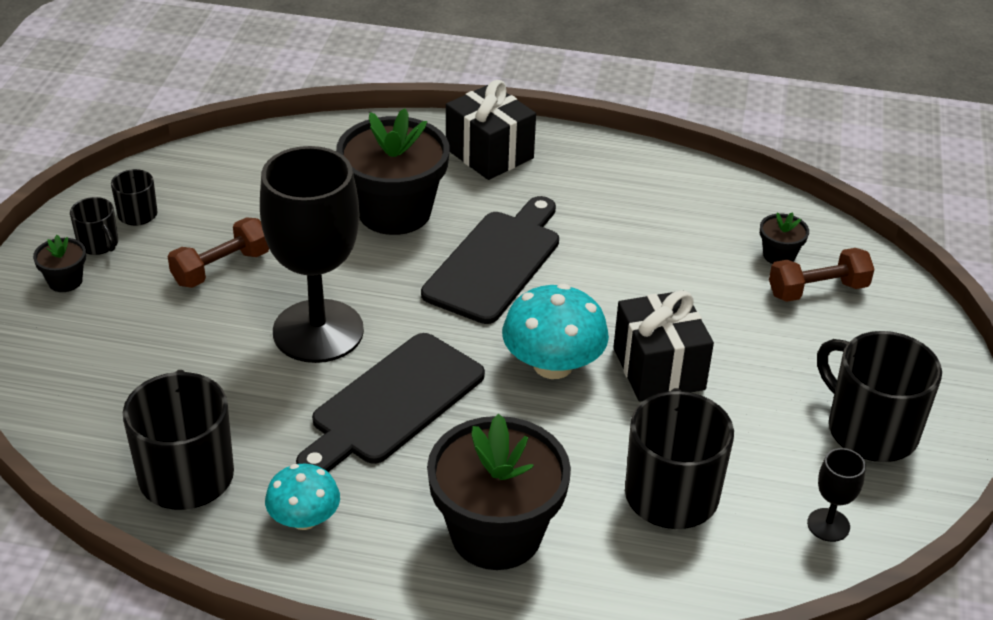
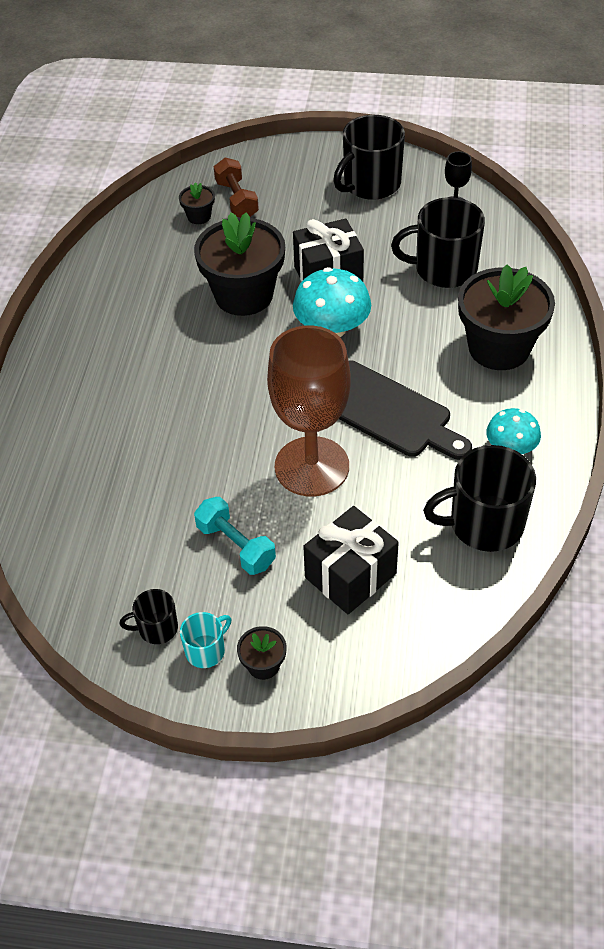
camera: 90 degrees left, 10 degrees up
black mug [70,197,118,255] -> turquoise mug [180,612,231,668]
brown dumbbell [168,217,269,288] -> turquoise dumbbell [194,497,276,575]
black goblet [260,146,364,363] -> brown goblet [267,325,350,496]
black flower pot [336,108,450,235] -> black flower pot moved to [194,212,285,316]
black cutting board [421,196,559,324] -> none
black gift [446,80,536,180] -> black gift moved to [303,506,399,614]

